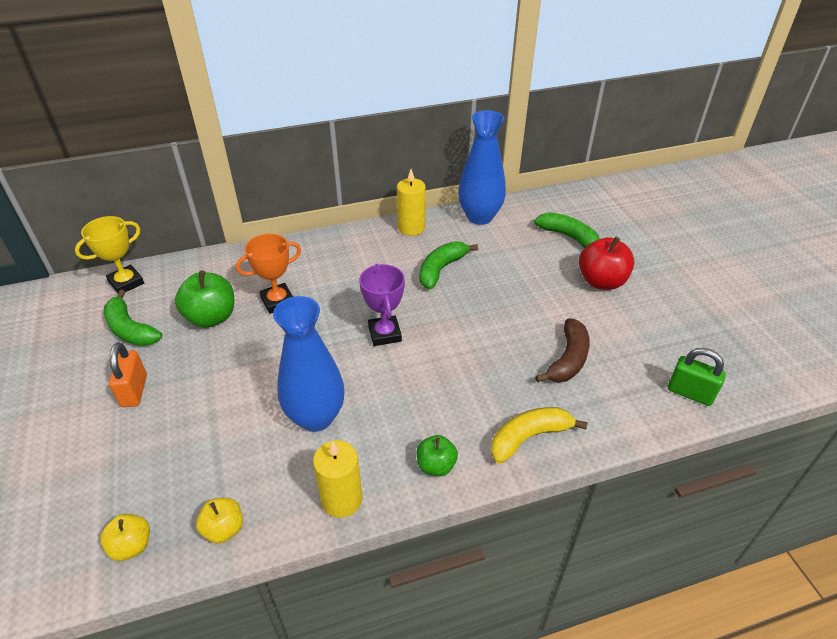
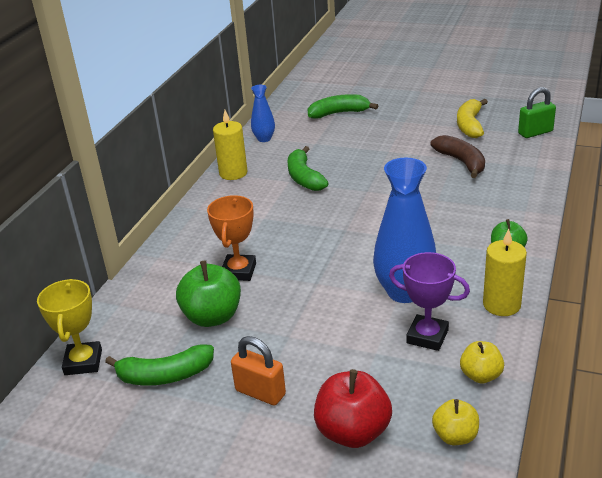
camera: 50 degrees left, 10 degrees down
purple trophy [359,264,405,346] -> purple trophy moved to [389,252,470,351]
blue vase [458,110,506,225] -> blue vase [251,85,275,142], size x0.52
yellow banana [491,407,588,464] -> yellow banana moved to [457,99,488,138]
red apple [579,237,635,290] -> red apple moved to [314,369,392,448]

